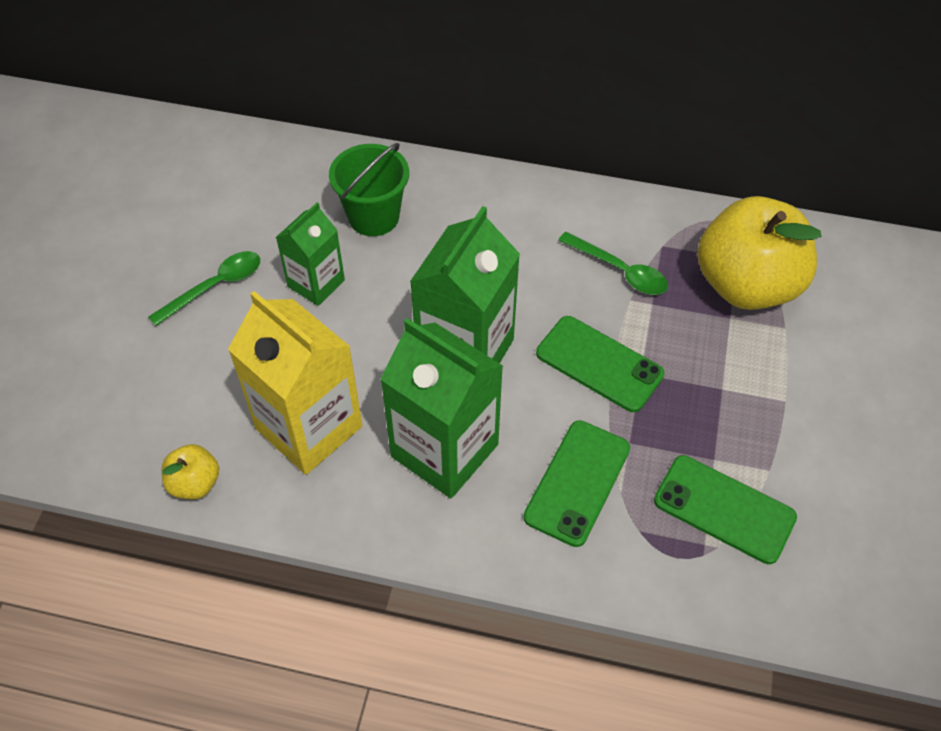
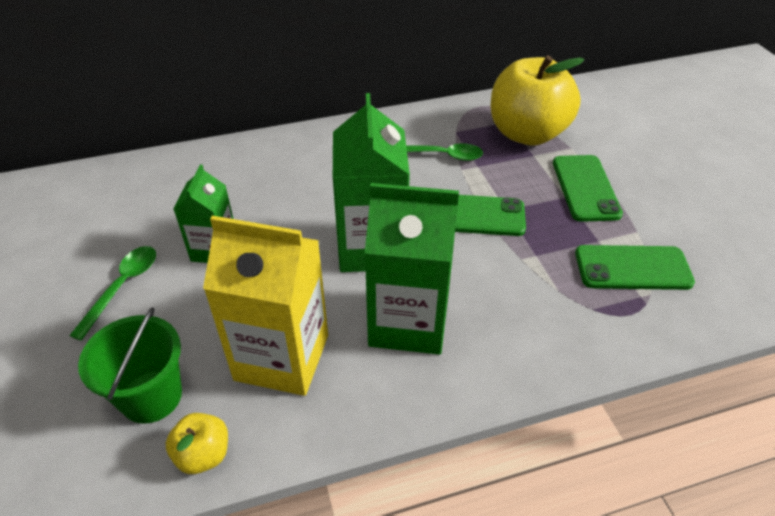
camera: 30 degrees left, 10 degrees down
green bucket [329,143,409,236] -> green bucket moved to [78,307,182,424]
green phone [524,420,630,547] -> green phone moved to [553,155,623,222]

